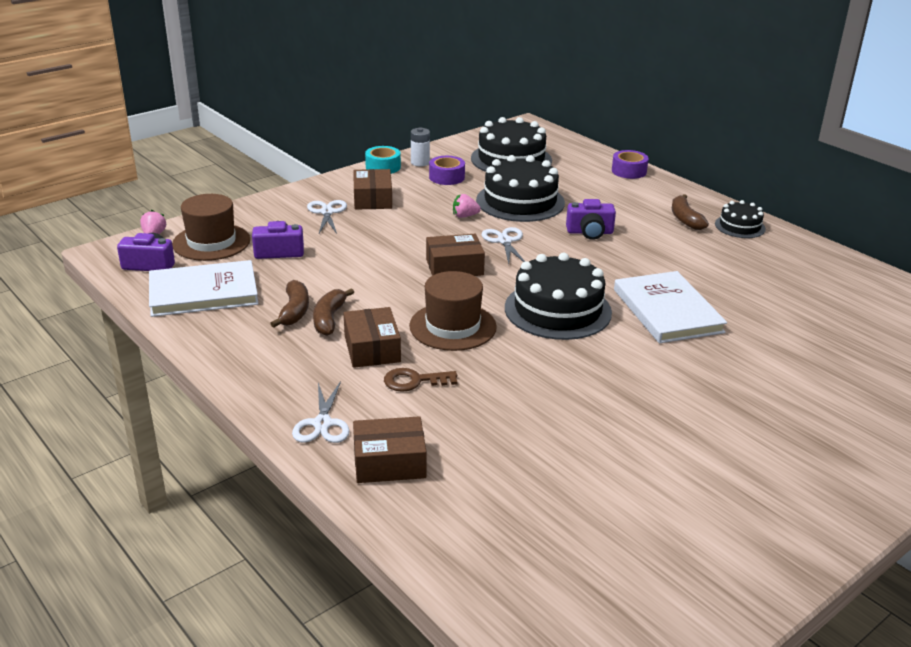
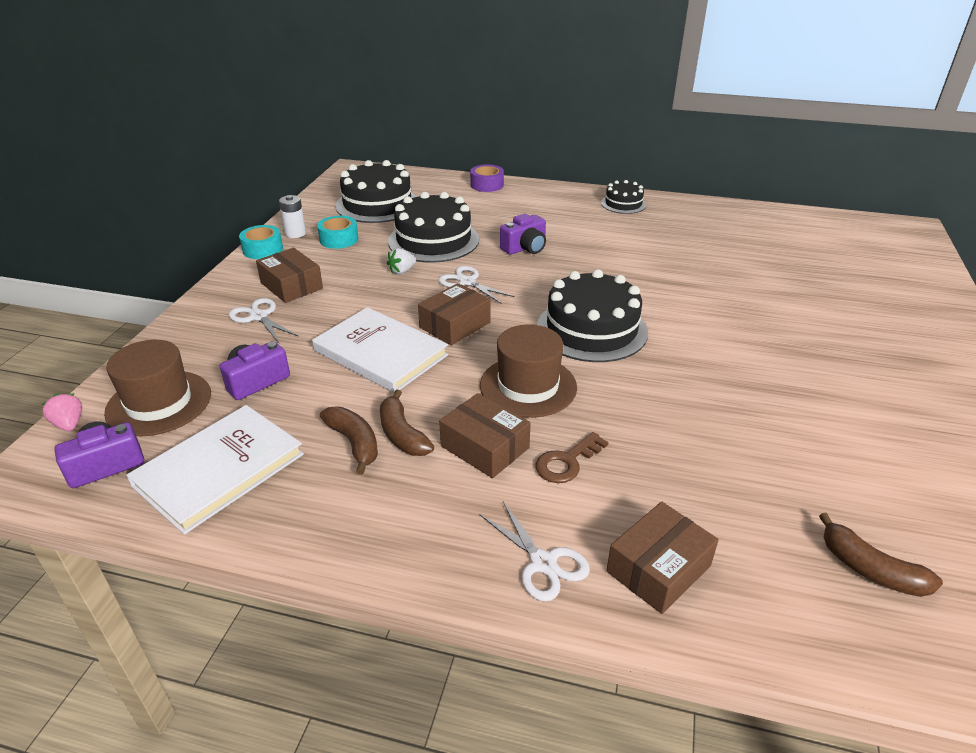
camera: 35 degrees left, 5 degrees up
purple tape [429,156,465,185] -> turquoise tape [317,216,358,249]
pink strawberry [453,194,481,218] -> white strawberry [387,248,416,274]
white book [614,271,727,343] -> white book moved to [312,307,448,393]
brown banana [672,194,709,230] -> brown banana moved to [819,513,943,597]

